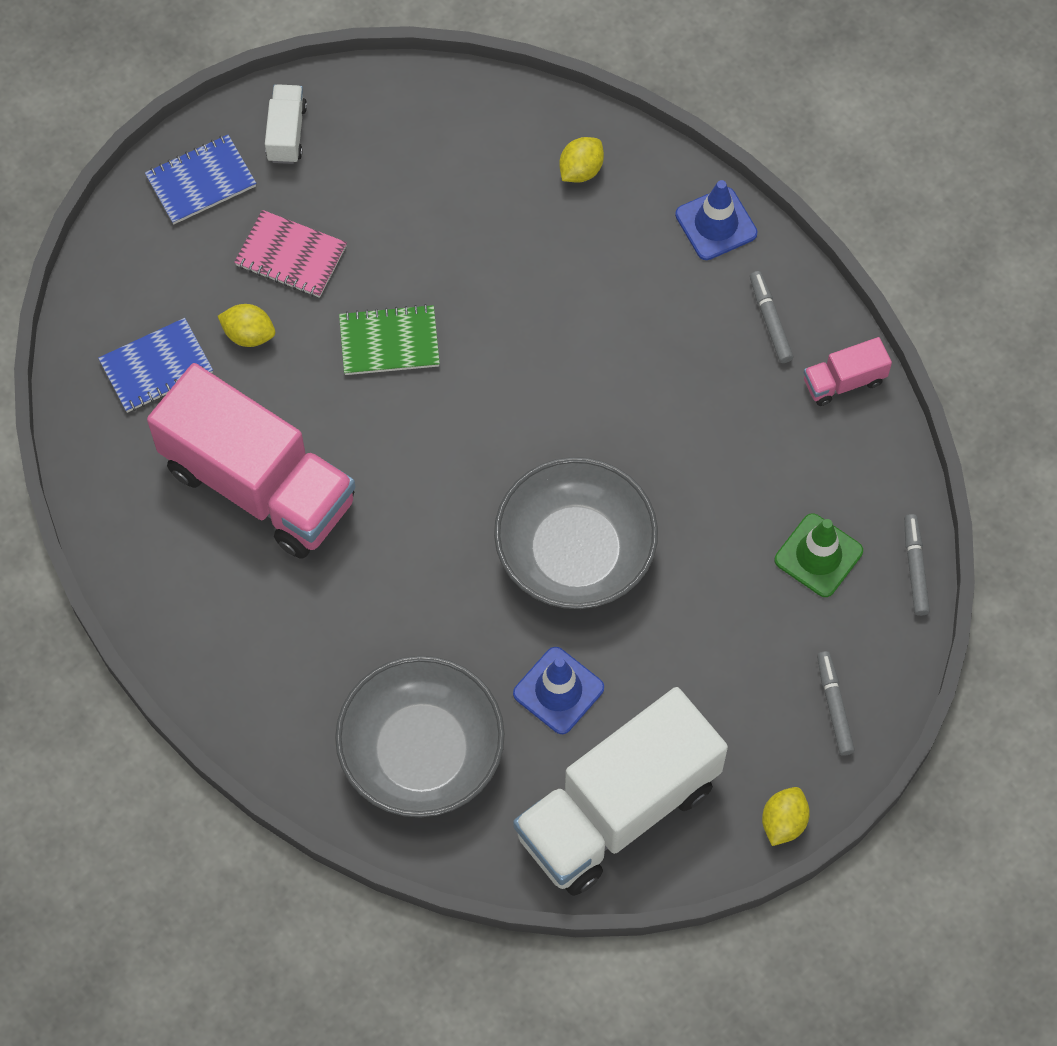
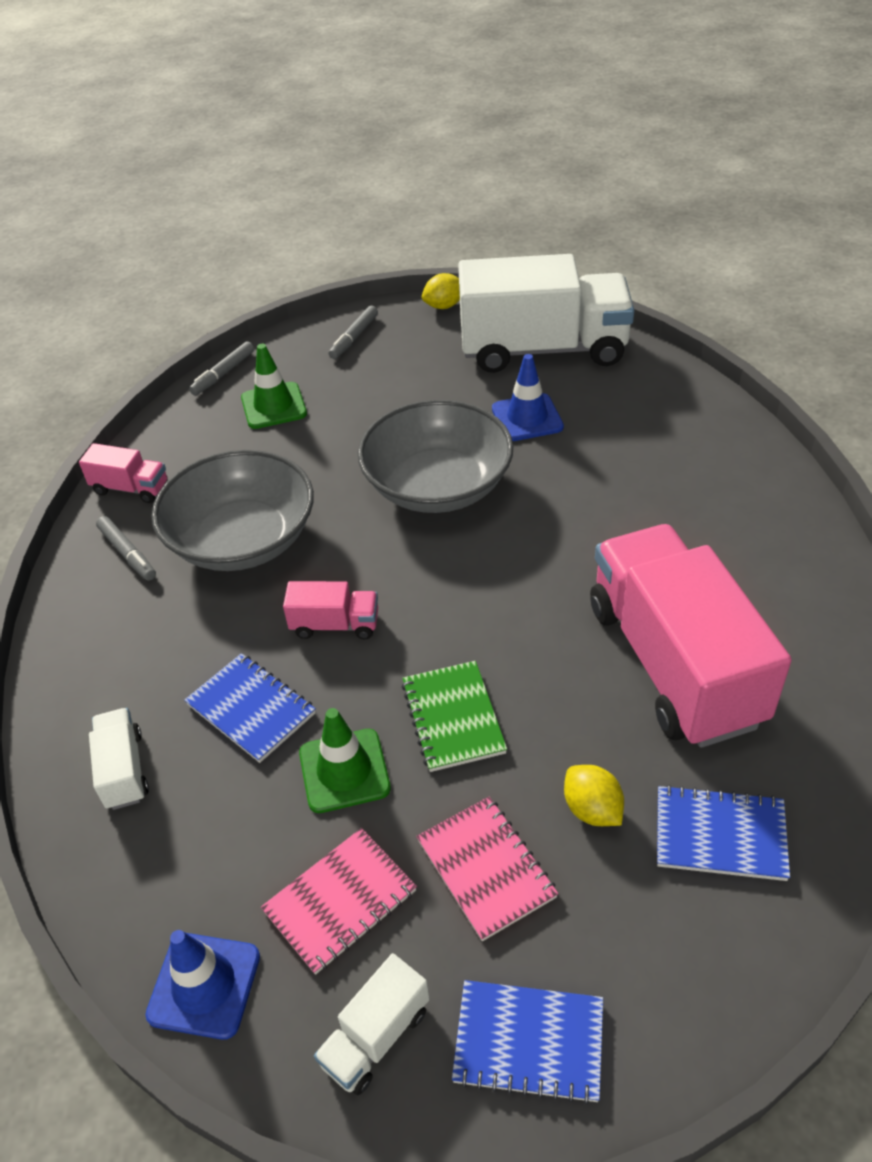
camera: 140 degrees left, 20 degrees down
grey bowl [335,656,505,818] -> grey bowl moved to [152,450,314,571]
green notebook [339,304,440,375] -> green notebook turned 45 degrees clockwise [402,661,507,772]
yellow lemon [559,137,604,183] -> white truck [89,708,149,810]
blue traffic cone [675,180,758,260] -> blue traffic cone moved to [146,930,260,1040]
grey marker [750,271,793,363] -> grey marker turned 60 degrees counterclockwise [96,516,156,581]
none -> blue notebook [184,653,316,763]
none -> pink notebook [261,828,417,975]
none -> pink truck [283,581,378,639]
none -> green traffic cone [299,708,391,813]

